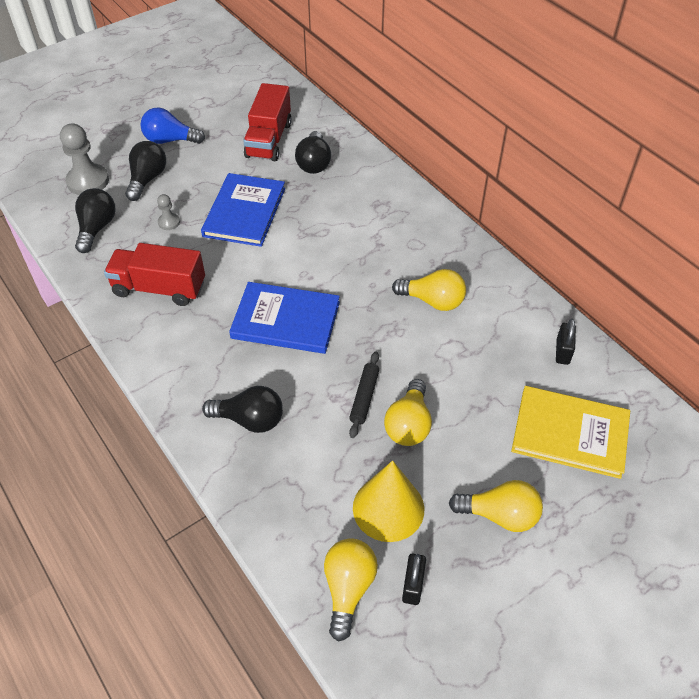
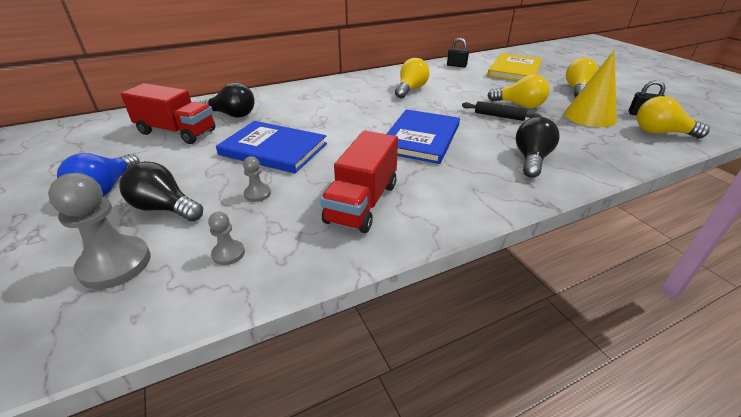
camera: 80 degrees left, 15 degrees down
black light bulb [75,188,116,253] -> grey pawn [208,212,245,265]

